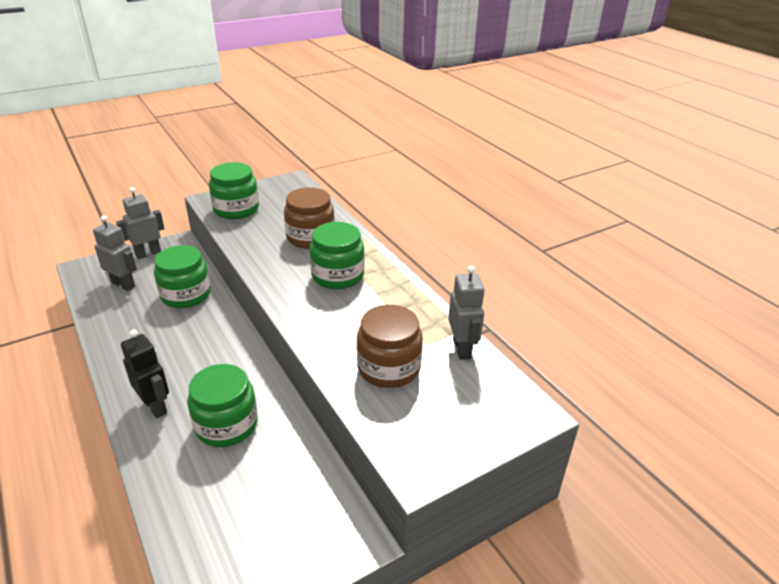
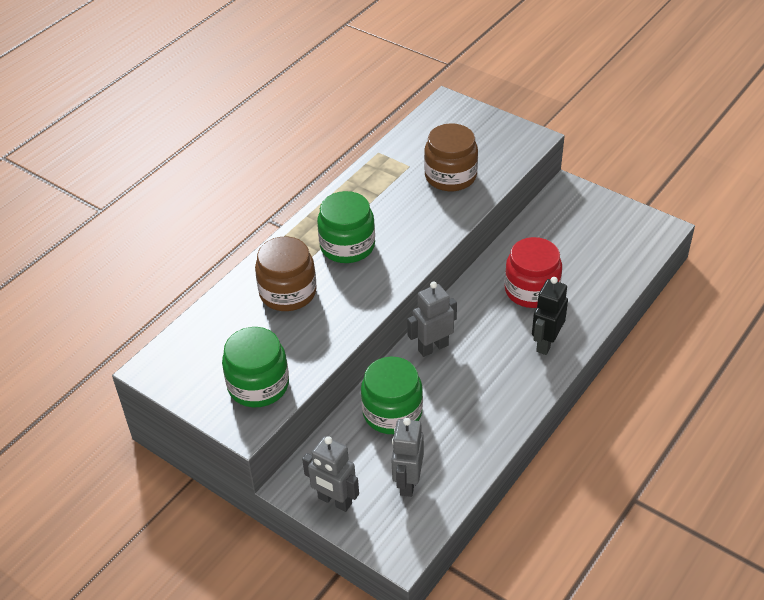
camera: 110 degrees left, 10 degrees up
green jar [187,364,258,447] -> red jar [505,237,562,308]
grey robot [448,266,485,360] -> grey robot moved to [407,281,457,357]

